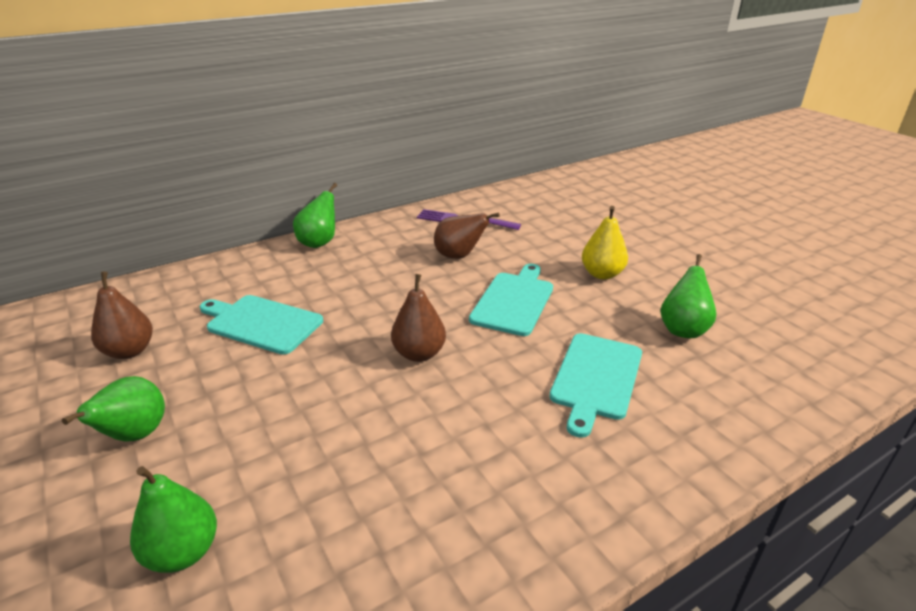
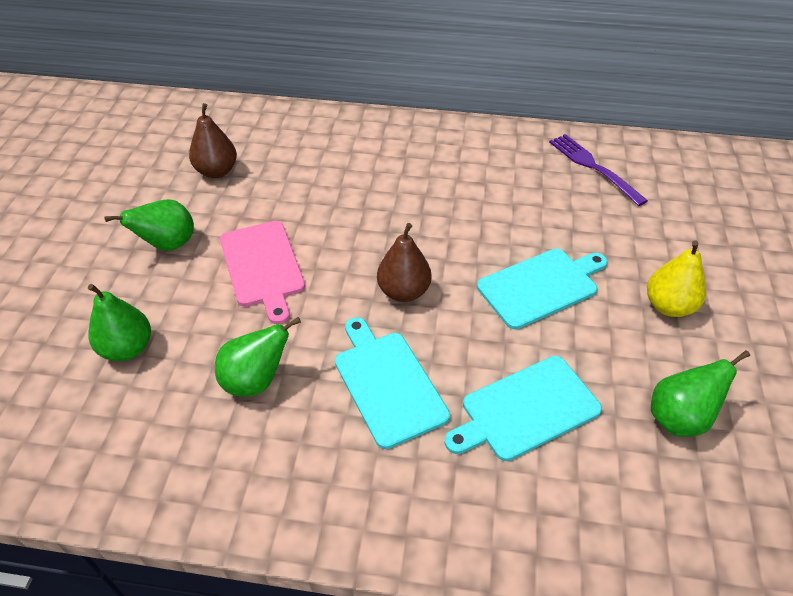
camera: 40 degrees right, 15 degrees up
turquoise cutting board [200,295,323,355] -> turquoise cutting board moved to [335,317,450,449]
green pear [293,183,337,248] -> green pear moved to [215,317,301,397]
brown pear [434,212,500,259] -> none
none -> pink cutting board [220,221,305,324]

